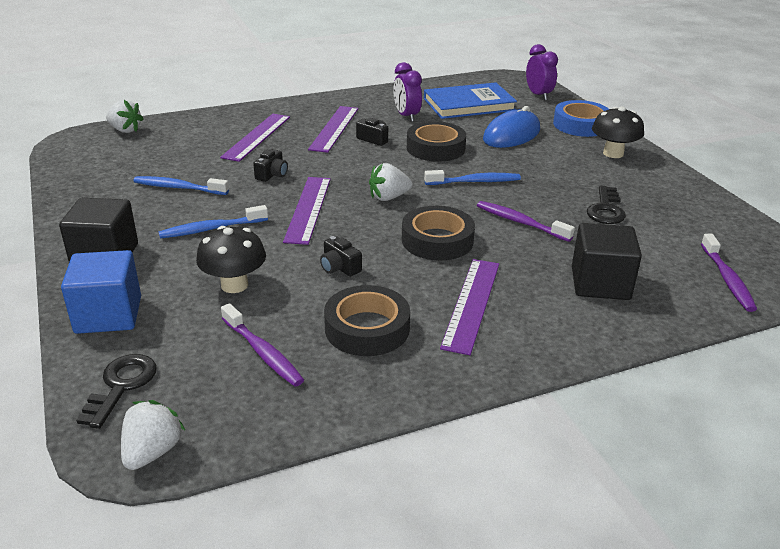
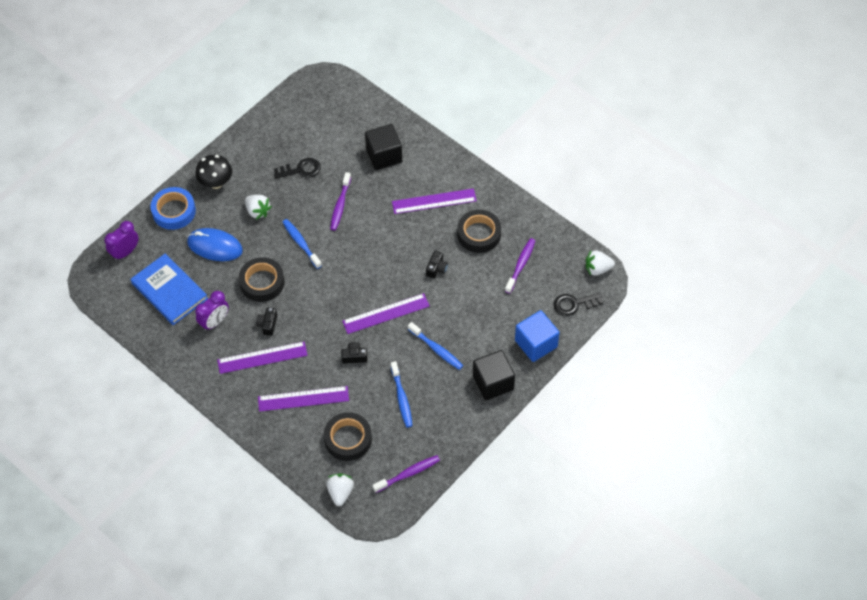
camera: 115 degrees left, 25 degrees up
black mushroom [196,226,266,293] -> none
white strawberry [369,163,413,201] -> white strawberry moved to [245,195,272,220]
black tape [402,206,475,261] -> black tape moved to [324,412,372,461]
purple toothbrush [701,234,757,312] -> purple toothbrush moved to [373,455,440,493]

